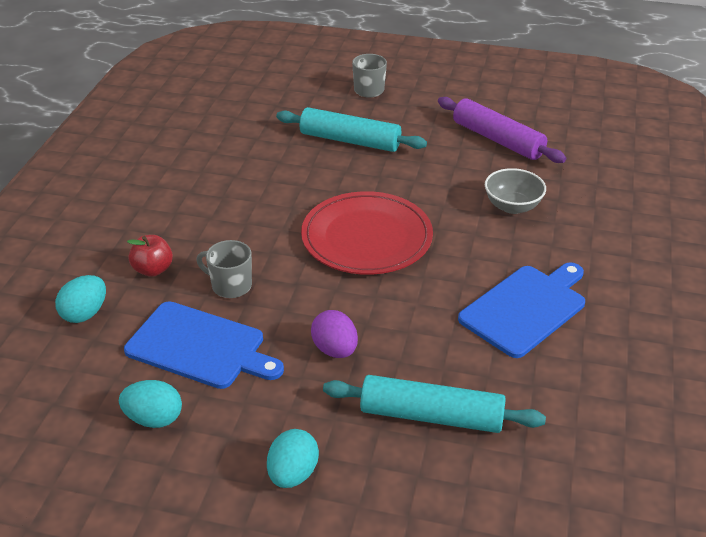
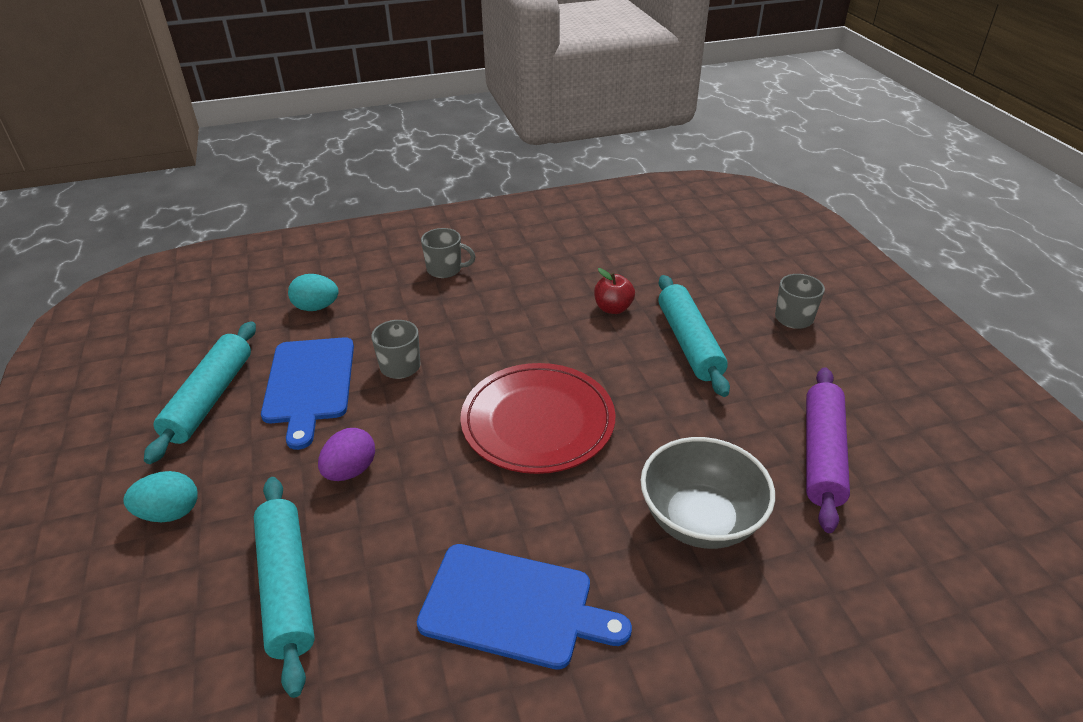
camera: 60 degrees right, 0 degrees up
turquoise egg [119,380,182,428] -> turquoise rolling pin [144,321,256,464]
red apple [127,235,173,277] -> red apple moved to [594,268,635,314]
grey bowl [485,168,546,214] -> grey bowl [641,437,775,549], size x1.52
none -> grey mug [421,228,476,278]

